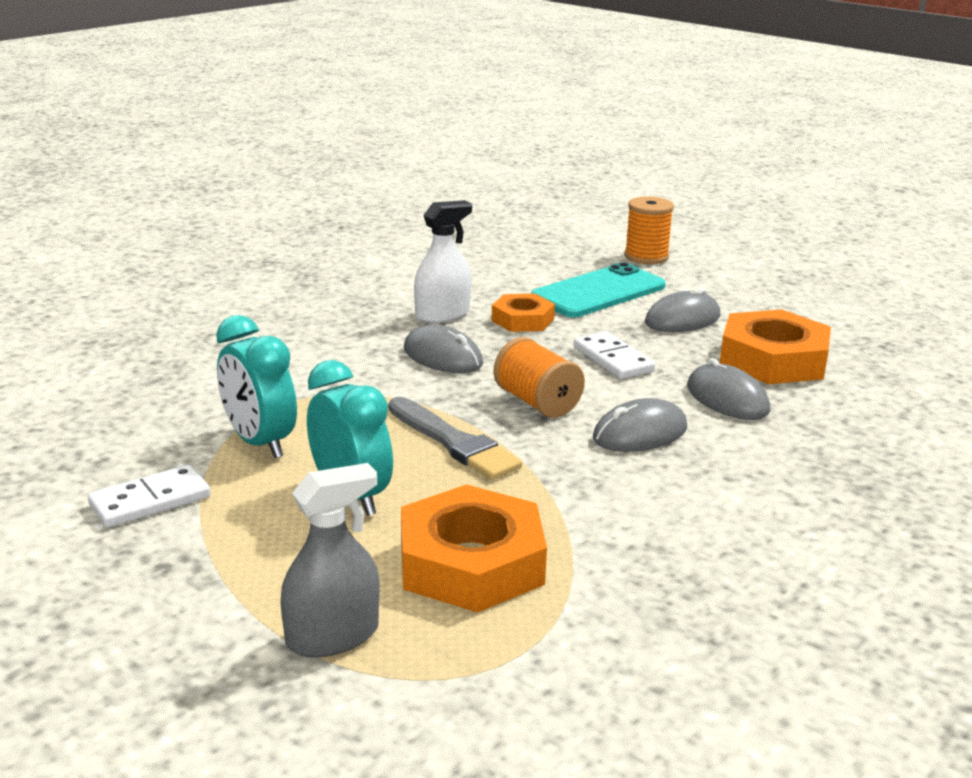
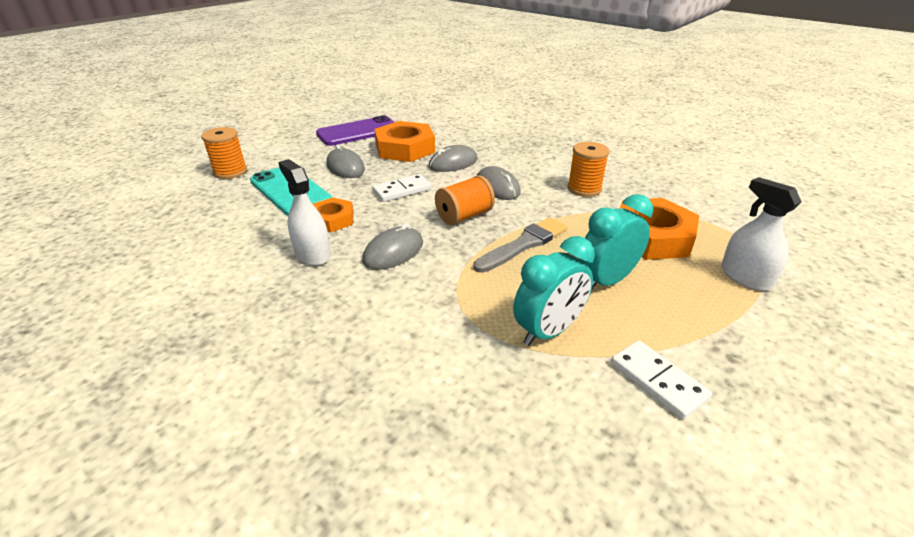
camera: 90 degrees left, 10 degrees up
grey spray bottle [280,463,379,657] -> white spray bottle [721,177,802,291]
none -> purple phone [316,115,394,146]
none -> orange spool [567,142,609,197]

